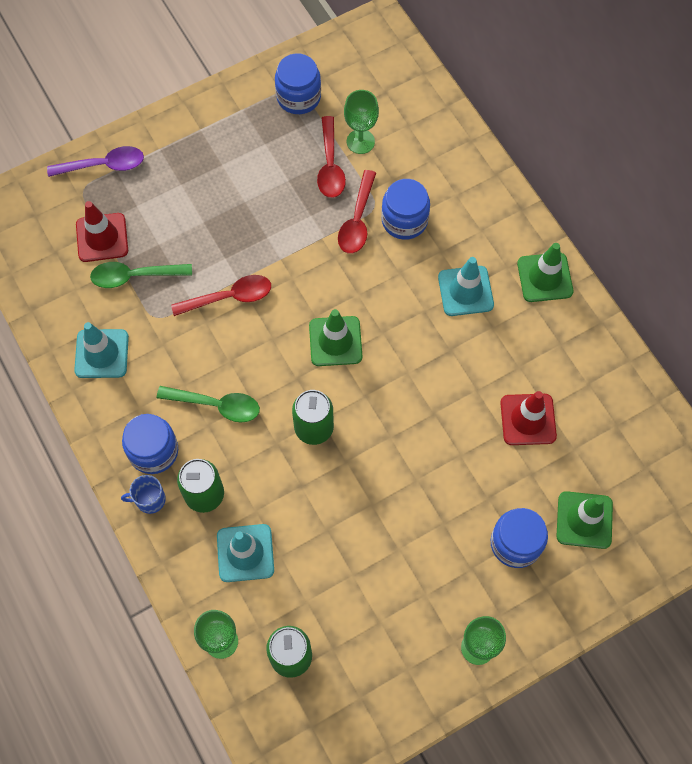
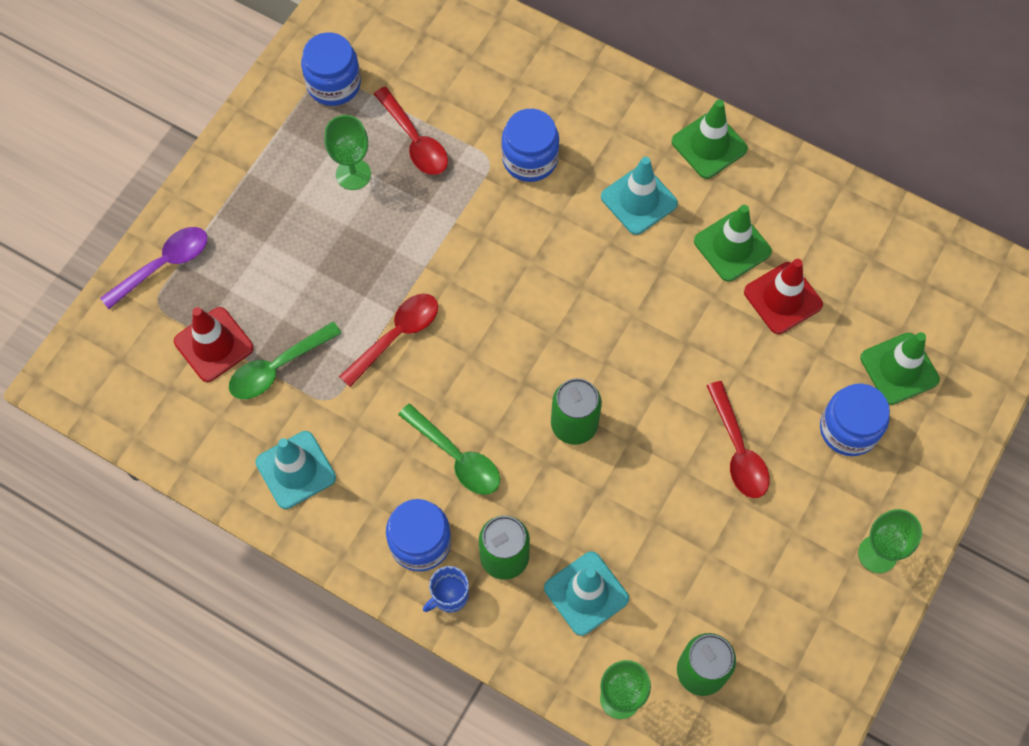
camera: 30 degrees left, 0 degrees up
green spoon [157,386,260,423] -> green spoon turned 60 degrees clockwise [398,403,500,495]
green traffic cone [309,309,362,366] -> green traffic cone moved to [694,205,772,282]
red spoon [338,170,376,253] -> red spoon moved to [707,381,770,498]
green goblet [344,90,379,154] -> green goblet moved to [325,115,371,190]

